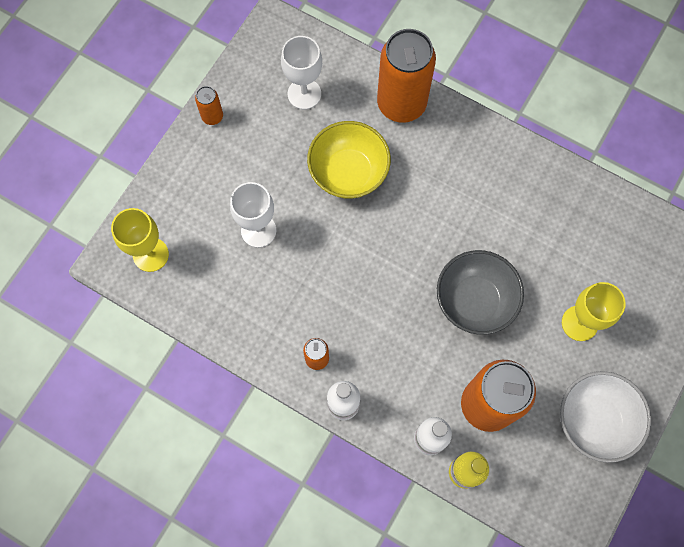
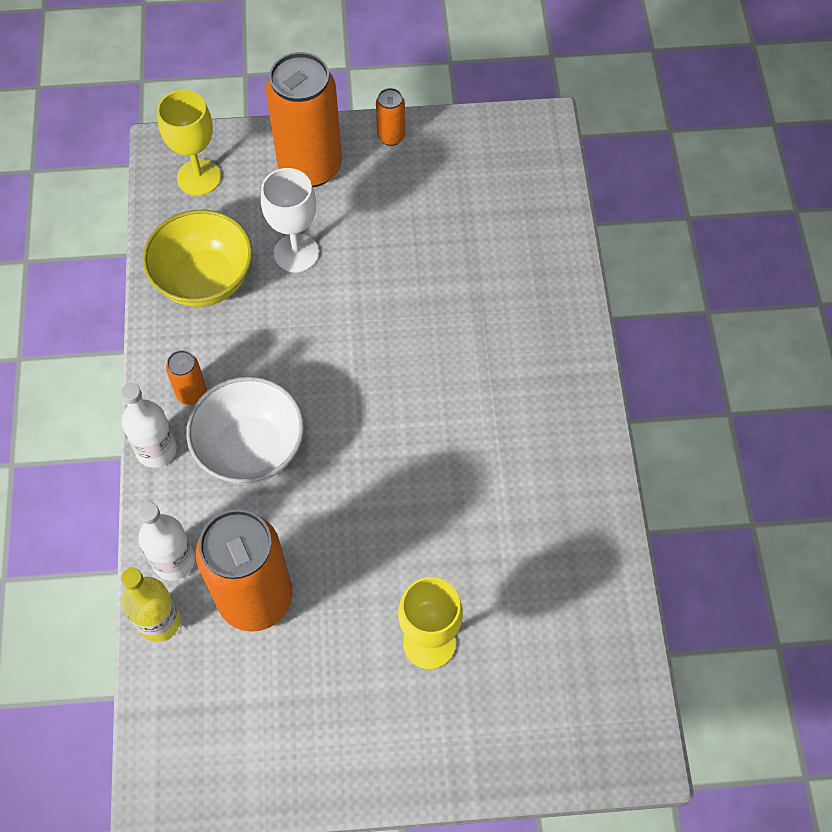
camera: 55 degrees right, 10 degrees down
white goblet [281,36,322,110] -> none
yellow bowl [307,121,391,199] -> yellow bowl moved to [142,210,253,307]
orange can [377,29,436,123] -> orange can moved to [266,52,342,187]
grey bowl [437,250,524,335] -> none
white bowl [560,371,651,463] -> white bowl moved to [186,376,304,485]

